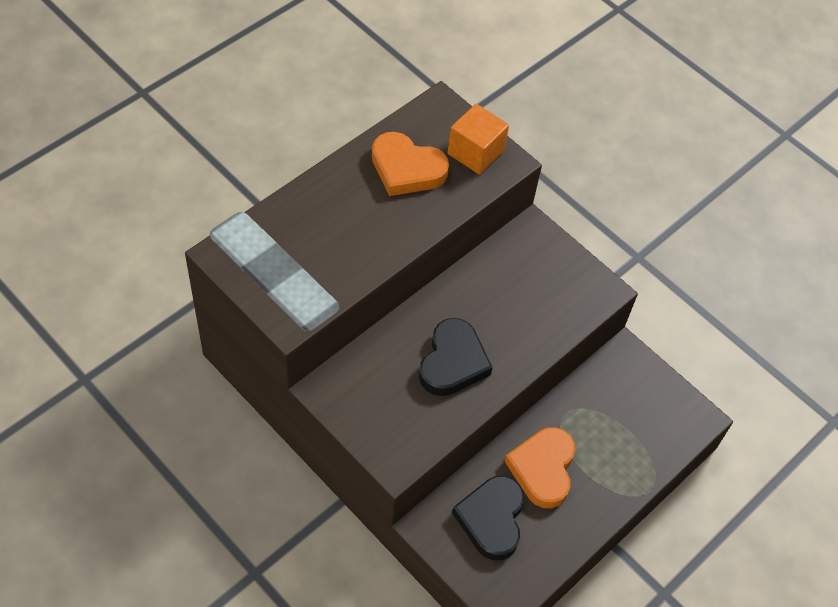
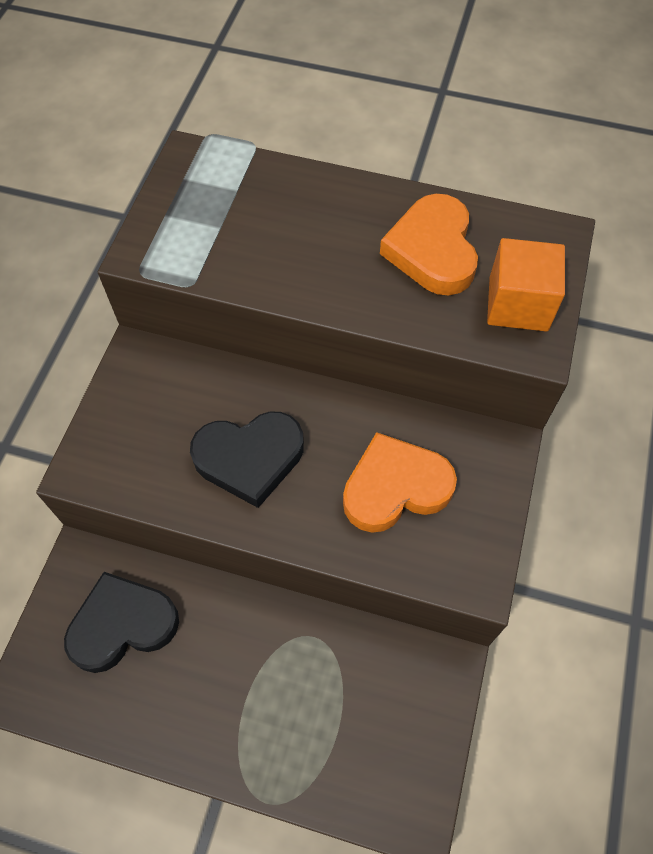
camera: 65 degrees right, 5 degrees up
orange heart [504,427,575,508] -> orange heart moved to [343,432,457,533]

